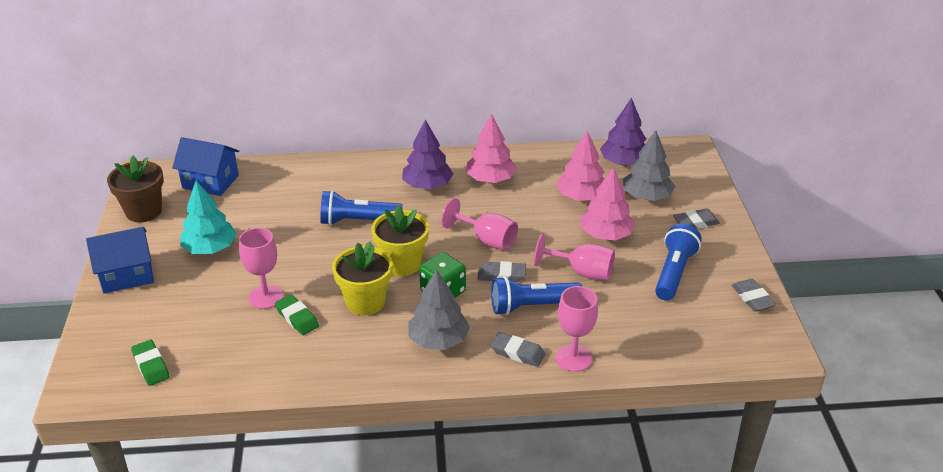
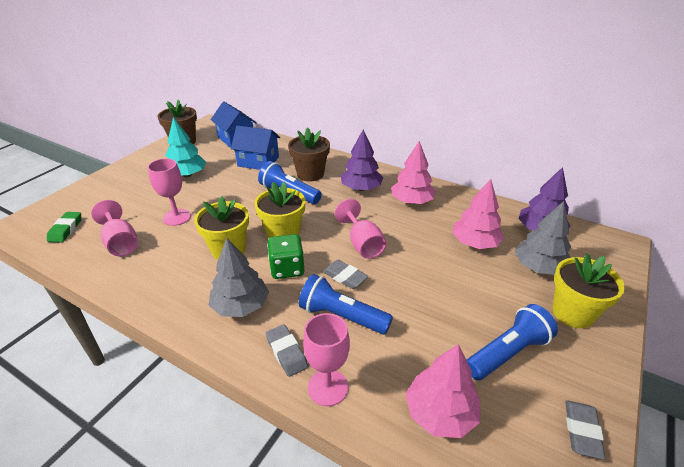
camera: 35 degrees right, 0 degrees up
blue house [86,227,154,294] -> blue house moved to [231,125,280,170]
green eraser [275,295,319,335] -> none
pink goblet [534,234,615,281] -> pink goblet moved to [91,200,138,256]
pink tree [580,167,635,241] -> pink tree moved to [406,344,480,438]
grey eraser [673,208,720,229] -> yellow flower pot [552,254,625,328]
none -> brown flower pot [288,127,330,181]

